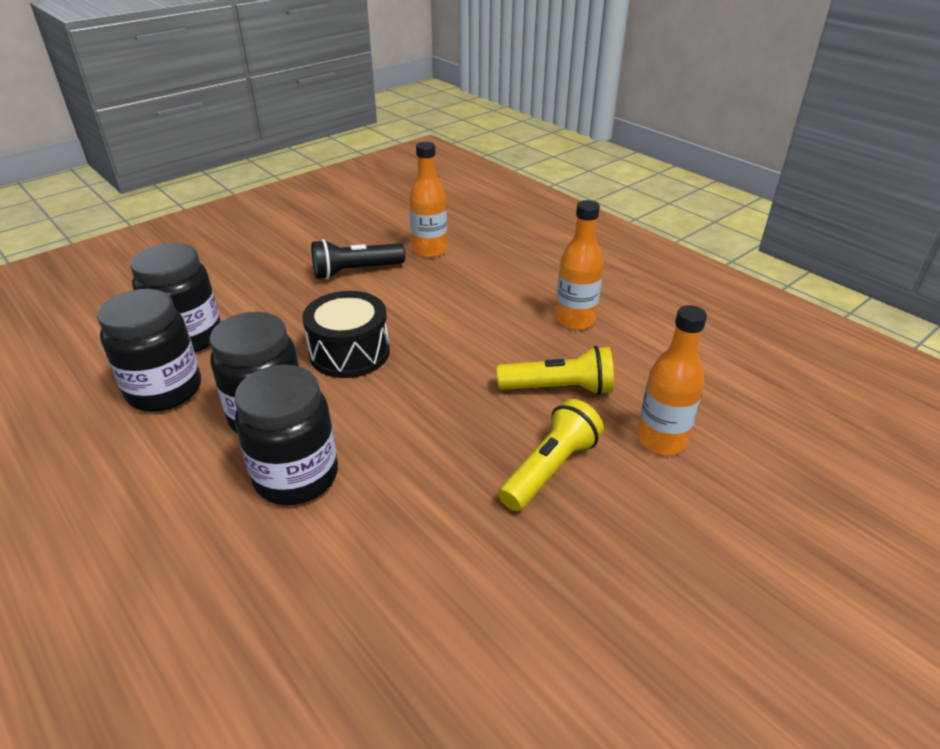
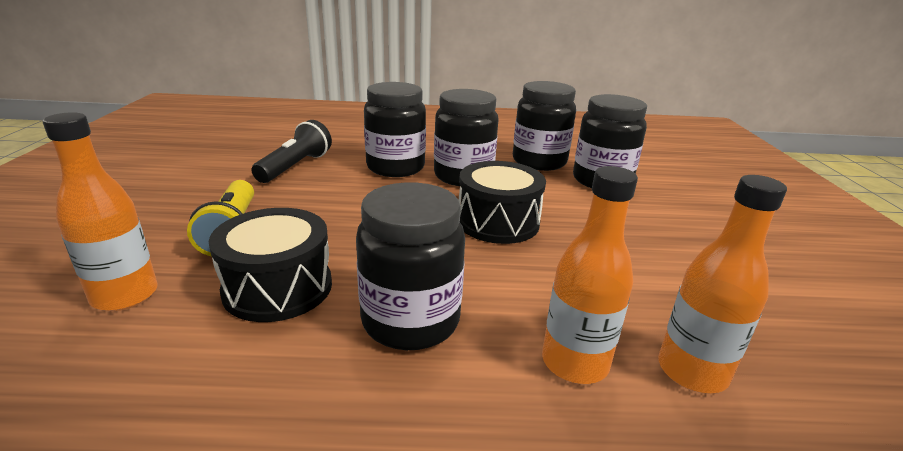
camera: 130 degrees right, 10 degrees down
black flashlight [311,239,405,279] -> black flashlight moved to [251,120,332,183]
yellow flashlight [497,346,614,395] -> black drum [208,208,332,322]
orange bottle [555,200,603,330] -> orange bottle moved to [542,166,638,384]
none -> black jar [356,182,465,350]

